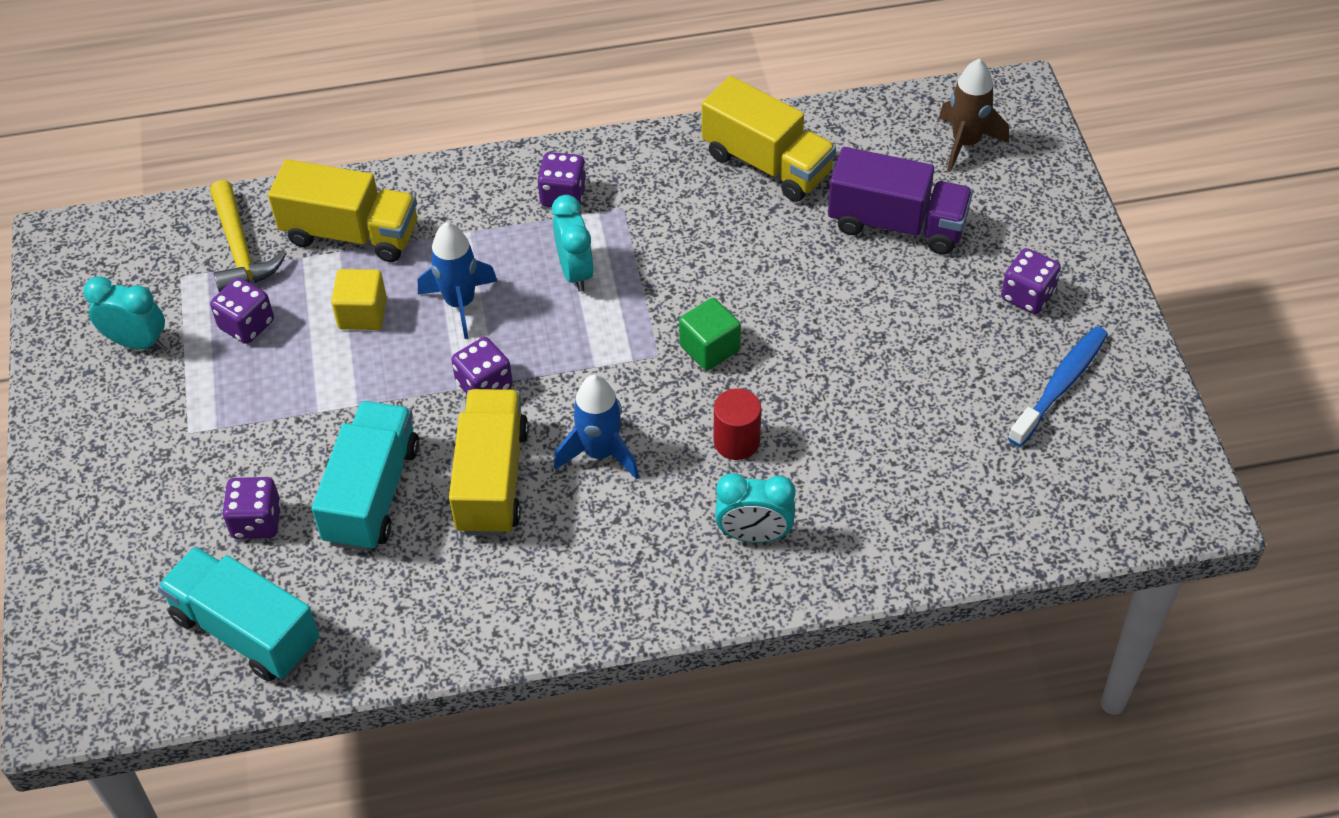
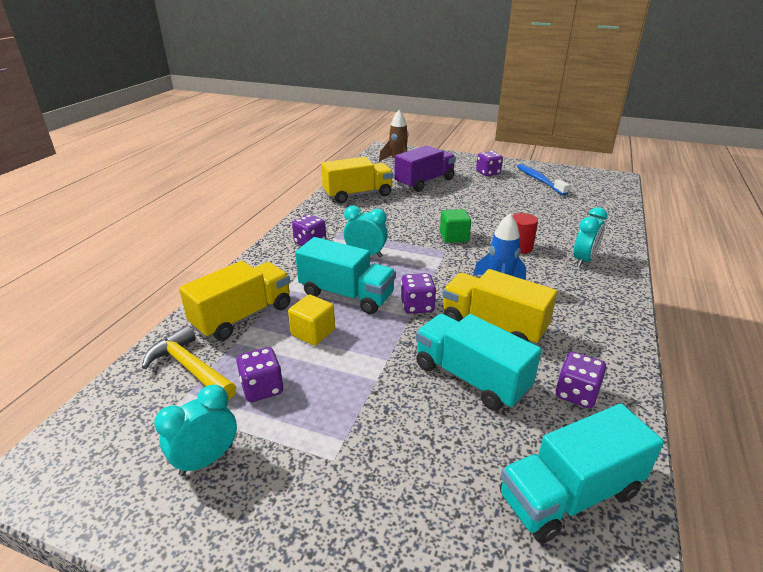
camera: 60 degrees left, 20 degrees down
yellow hammer [210,180,287,292] -> yellow hammer turned 150 degrees counterclockwise [142,325,236,400]
purple dice [222,477,281,539] -> purple dice moved to [556,352,607,409]
blue rocket [418,222,497,339] -> turquoise truck [295,237,396,314]

